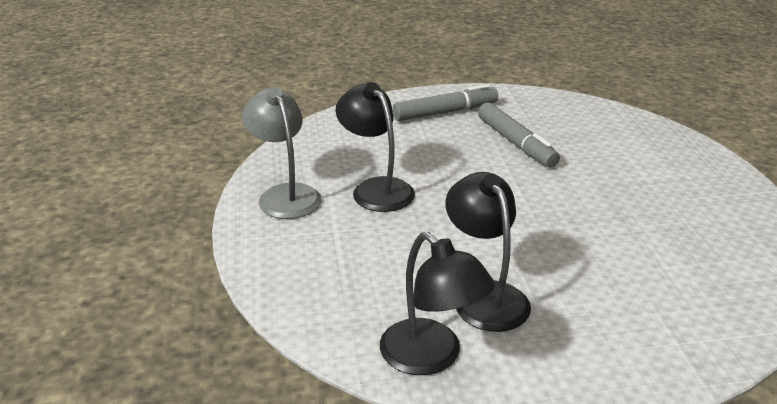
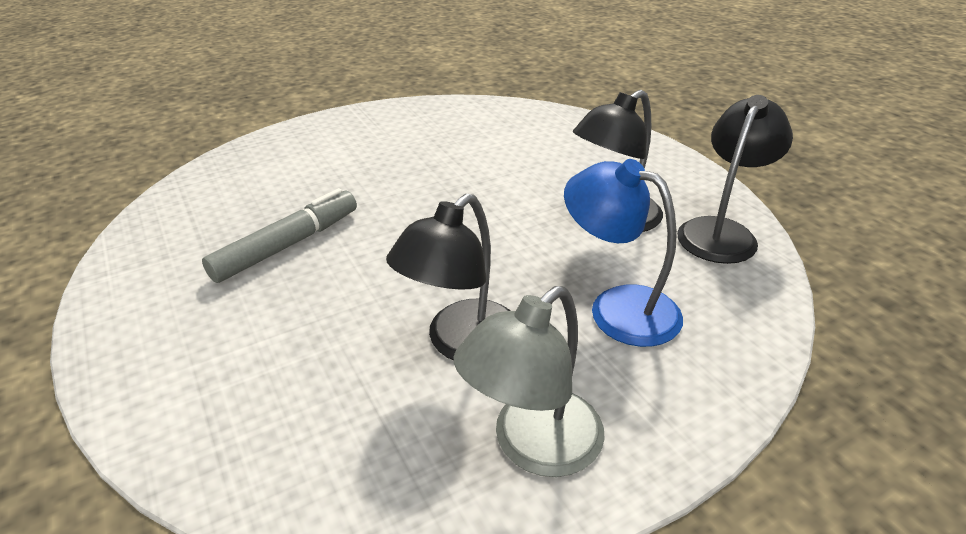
camera: 110 degrees left, 5 degrees up
grey marker [393,84,498,121] -> none
none -> blue lamp [564,159,683,347]

